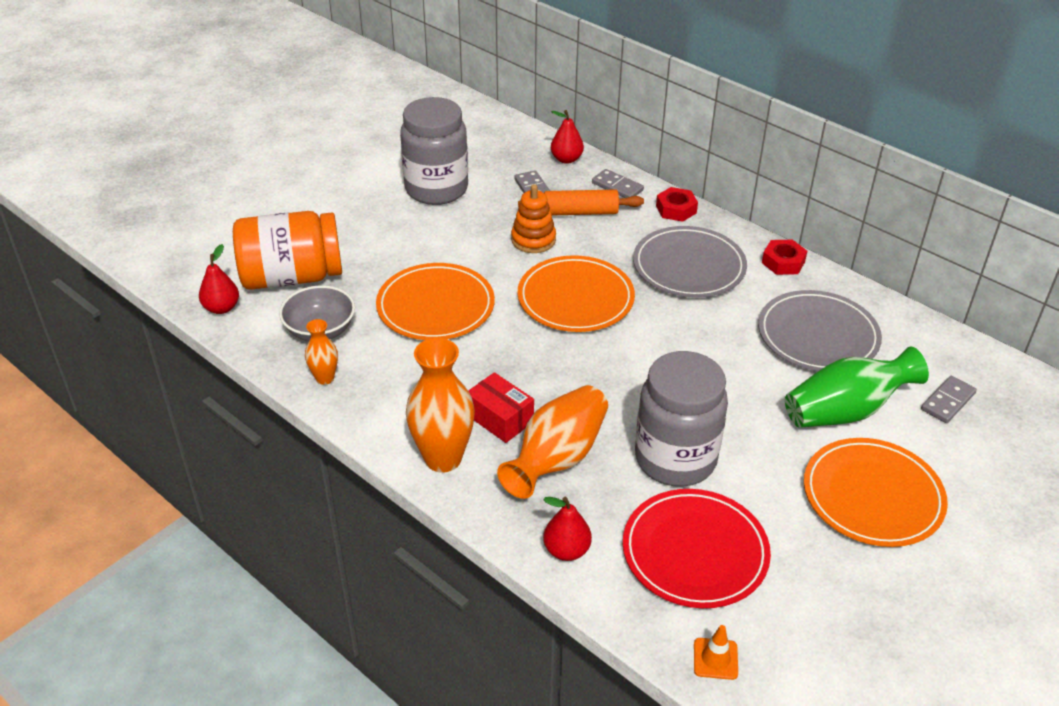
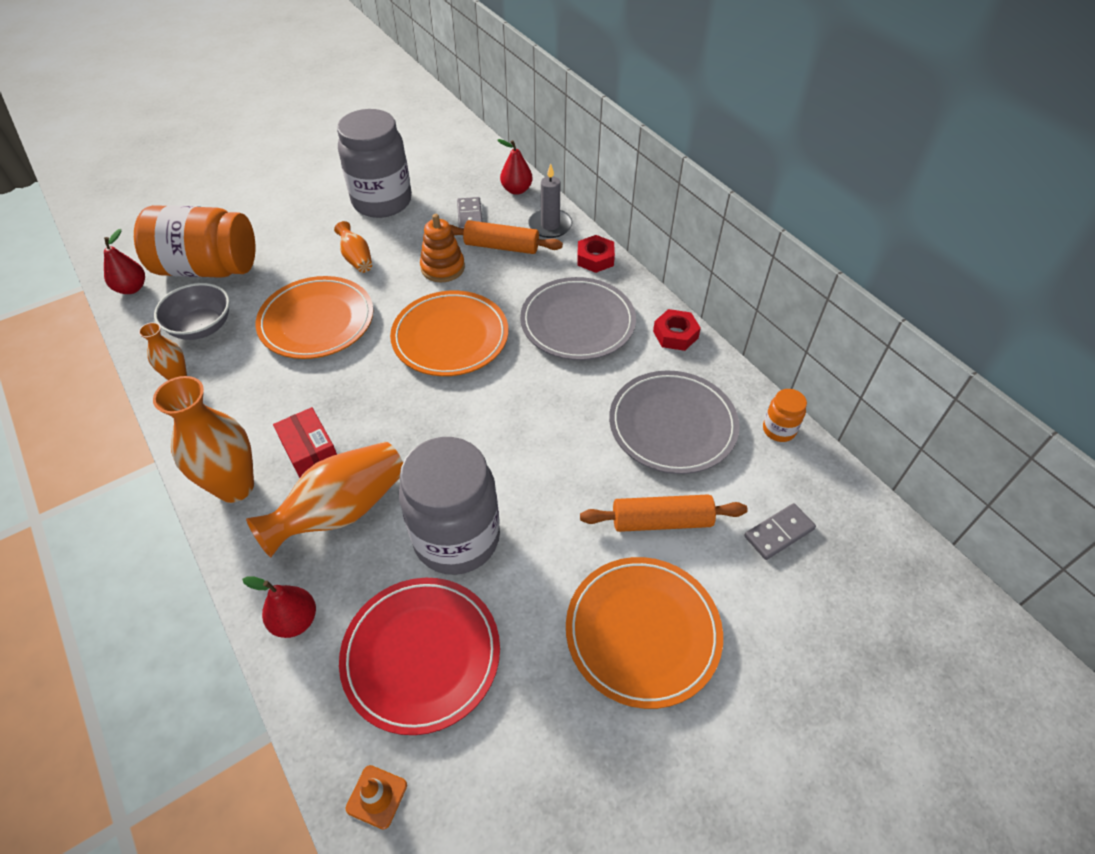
camera: 15 degrees right, 10 degrees up
grey domino [592,169,644,198] -> grey candle [528,163,573,238]
green vase [785,346,929,428] -> orange rolling pin [580,494,748,532]
none -> orange vase [334,221,372,273]
none -> orange jar [763,389,807,442]

